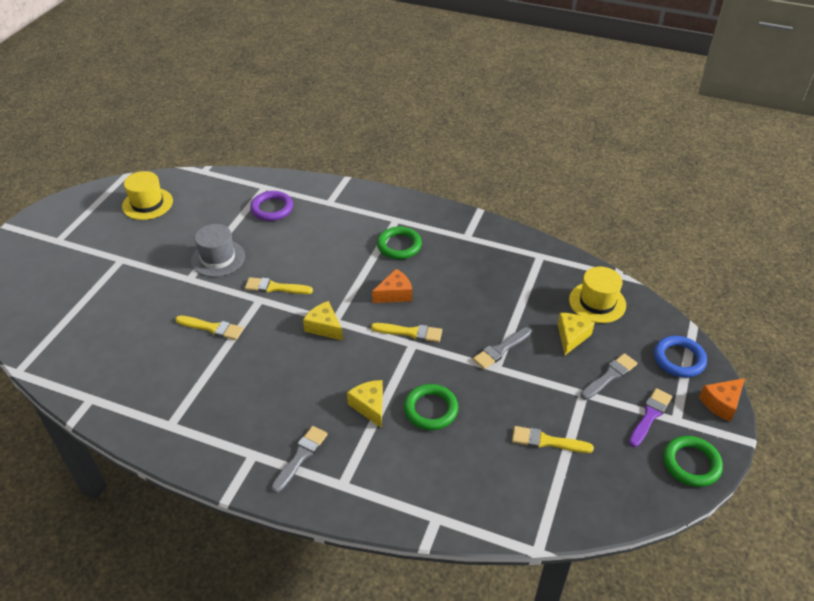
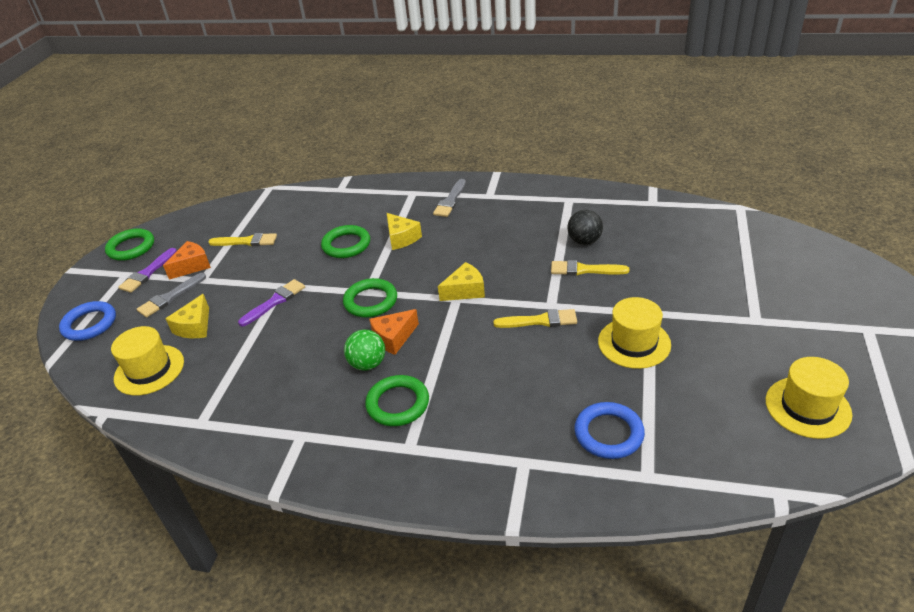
camera: 175 degrees right, 5 degrees down
grey hat [191,224,245,277] -> yellow hat [598,297,671,369]
purple ring [250,191,293,221] -> blue ring [574,402,645,459]
yellow cheese [303,301,343,341] -> yellow cheese turned 60 degrees counterclockwise [438,262,485,301]
yellow brush [371,323,442,342] -> green ring [343,278,397,318]
grey brush [473,327,531,369] -> purple brush [238,279,305,326]
orange cheese [699,378,745,422] -> orange cheese moved to [163,241,211,280]
none -> green ball [344,330,385,371]
none -> black ball [568,210,603,245]

